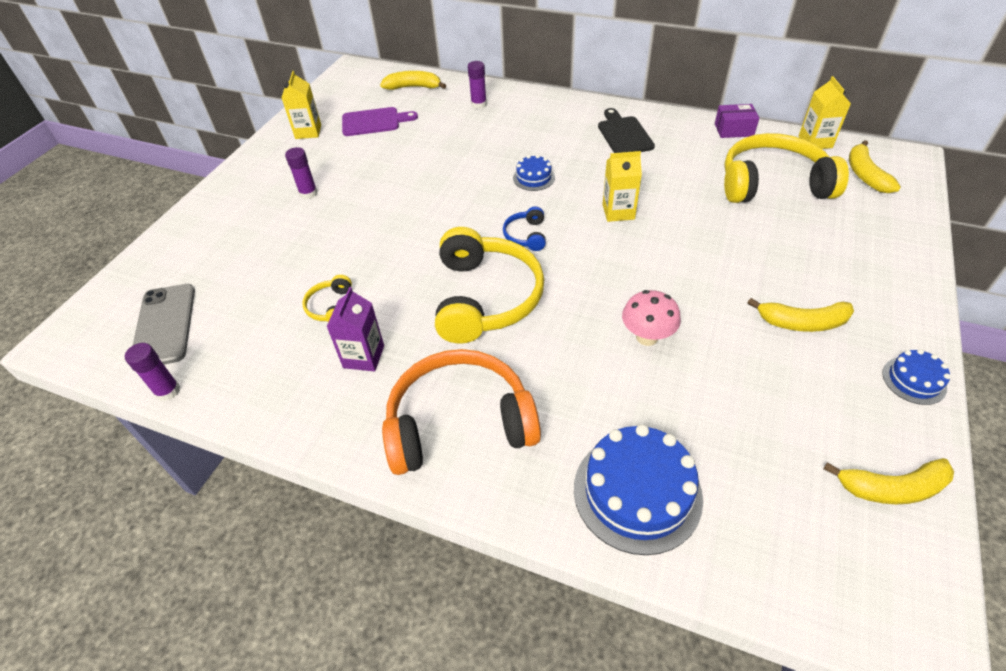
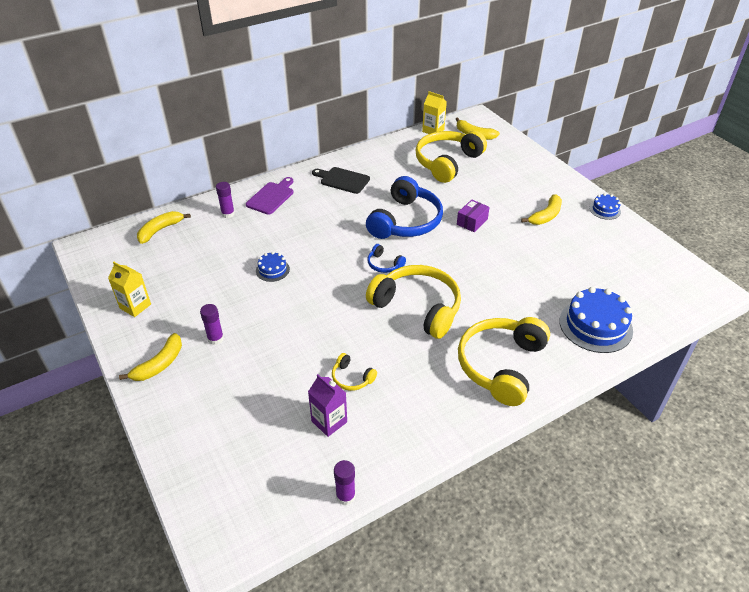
camera: 55 degrees left, 5 degrees down
grey phone [133,284,195,365] -> none
purple carton [327,287,384,371] -> purple carton moved to [308,374,347,437]
purple cutting board [342,107,418,136] -> purple cutting board moved to [246,177,293,215]
orange headphones [382,349,541,475] -> yellow headphones [458,317,550,406]
blue cake [513,155,555,191] -> blue cake moved to [256,252,290,282]
yellow carton [602,151,642,222] -> blue headphones [366,176,443,239]
pink mushroom [622,290,681,346] -> none
purple box [715,104,759,138] -> purple box moved to [457,200,490,232]
yellow banana [823,458,954,504] -> yellow banana moved to [119,333,182,381]

